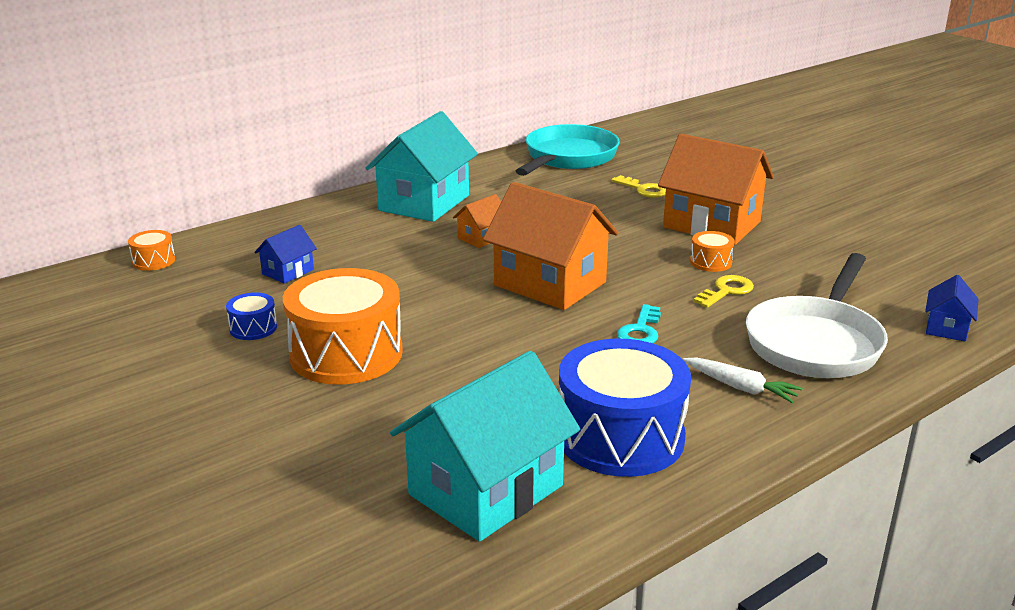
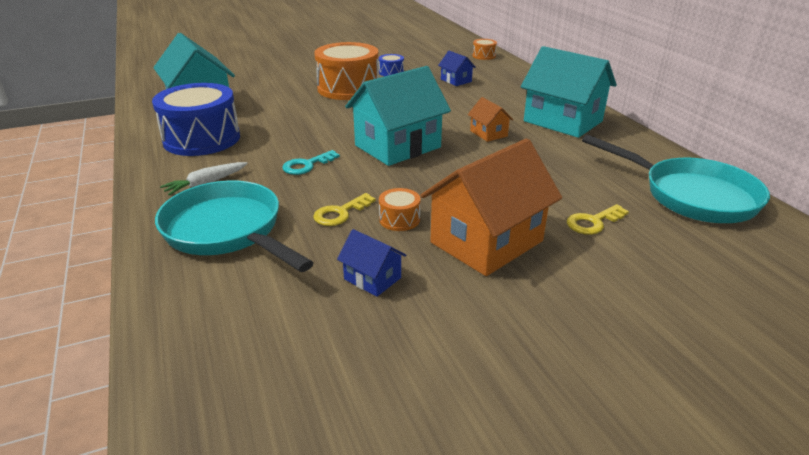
camera: 105 degrees right, 5 degrees up
orange house [483,182,619,310] -> turquoise house [345,66,451,166]
turquoise key [617,304,661,343] -> turquoise key turned 75 degrees counterclockwise [282,150,340,175]
yellow key [693,275,754,308] -> yellow key turned 75 degrees clockwise [313,193,376,226]
white pan [746,253,888,378] -> turquoise pan [155,181,314,272]
blue house [925,275,979,341] -> blue house moved to [337,229,406,297]

